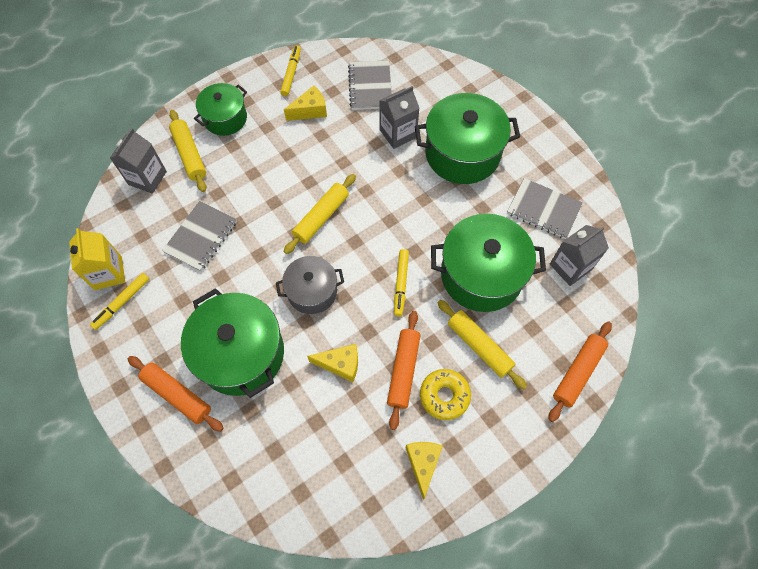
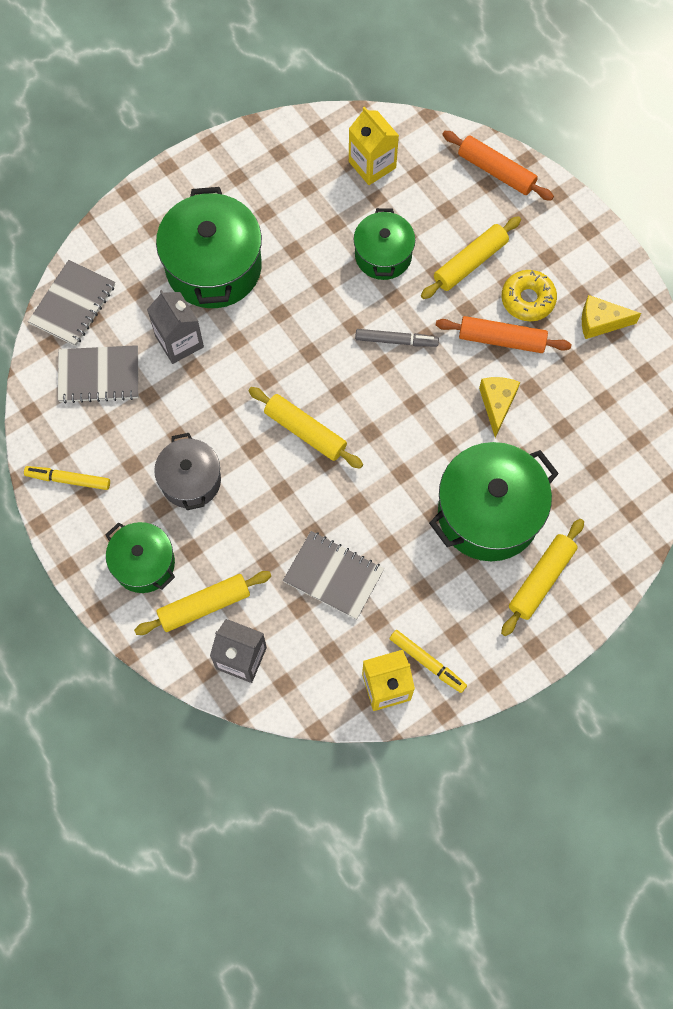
camera: 90 degrees left, 5 degrees up
orange rolling pin [128,356,223,432] -> yellow rolling pin [501,519,584,636]
grey pot [276,256,344,314] -> grey pot moved to [154,433,221,510]
yellow cheese [284,86,327,121] -> none
yellow marker [394,249,409,316] -> grey marker [355,329,439,347]
green pot [431,214,546,312] -> green pot [354,208,415,280], size x0.60
grey notebook [507,178,583,239] -> grey notebook moved to [28,260,115,346]
grey carton [550,225,609,286] -> yellow carton [349,107,399,185]

